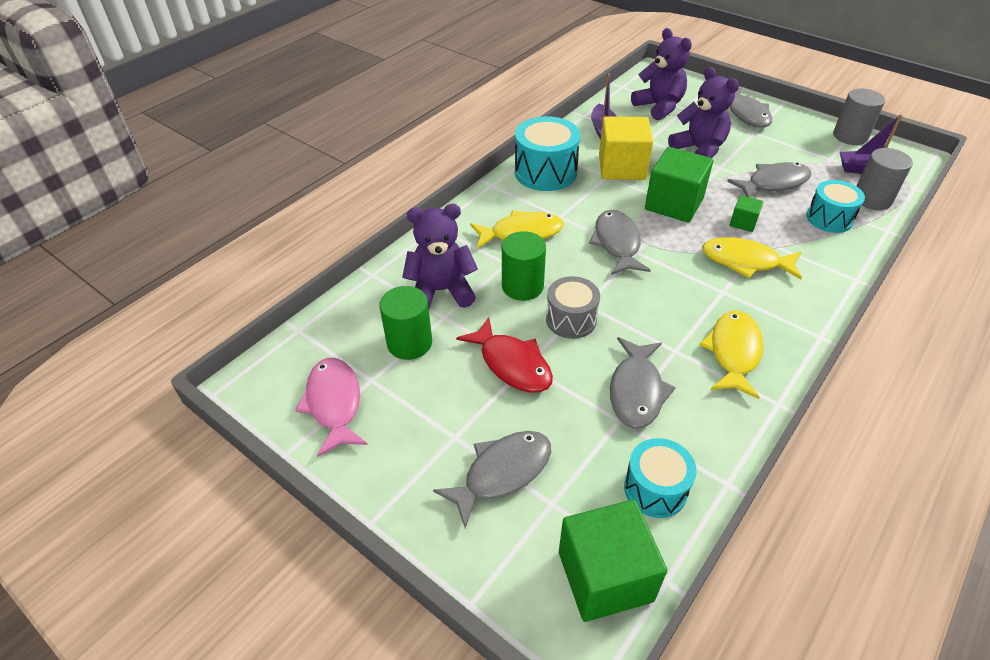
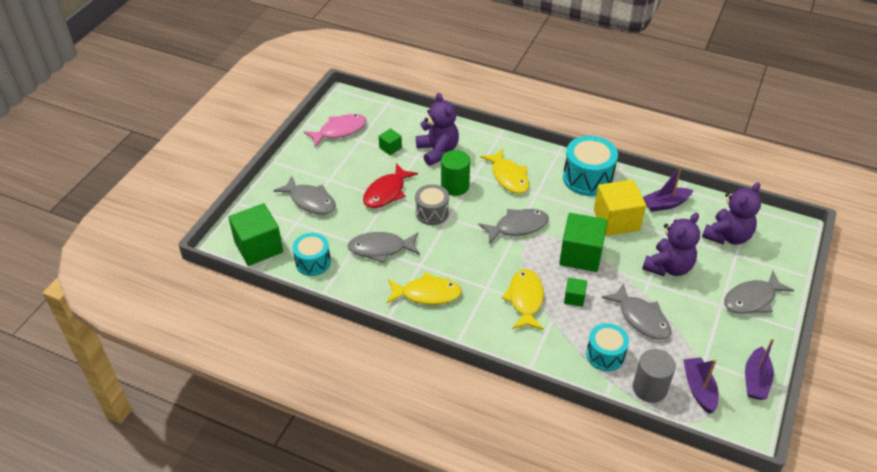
camera: 75 degrees right, 0 degrees up
green cylinder [379,286,432,360] -> green cube [379,128,402,155]
grey cylinder [833,88,885,145] -> purple boat [745,339,774,400]

